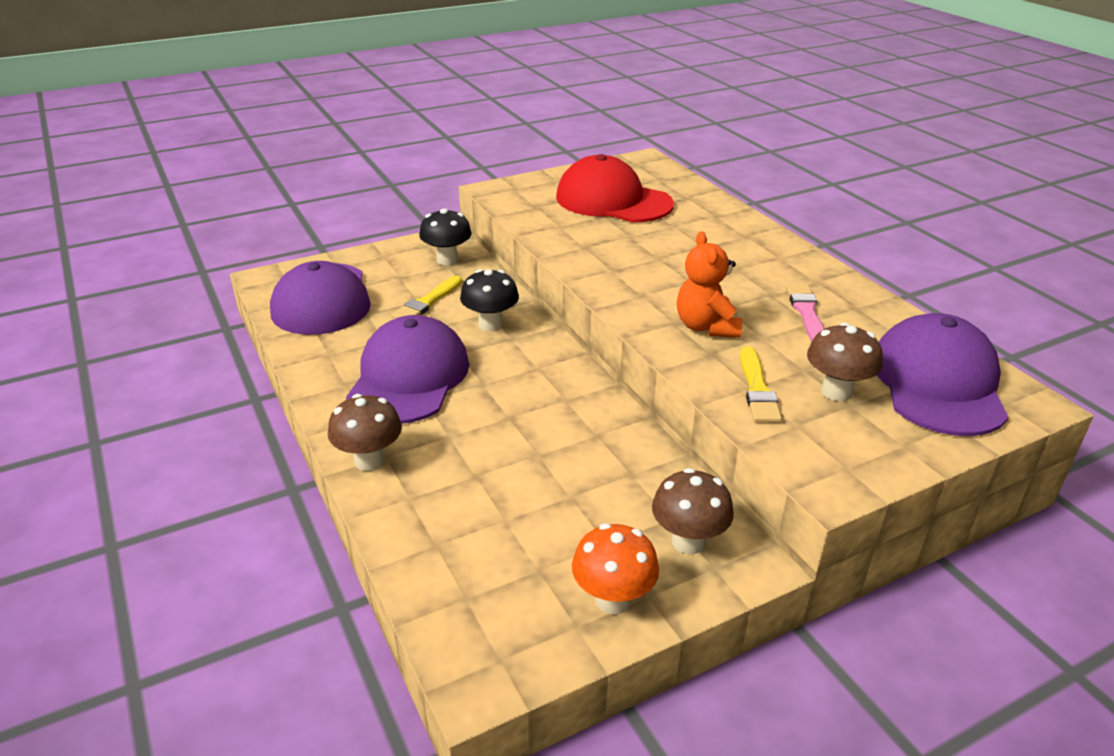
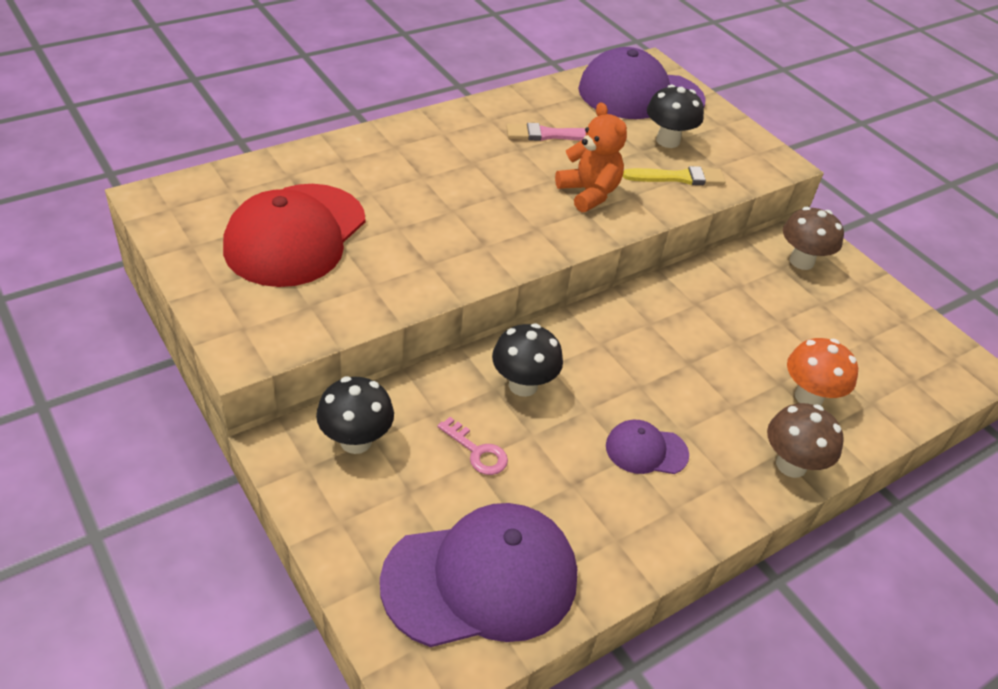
camera: 100 degrees left, 10 degrees up
purple cap [346,315,469,424] -> purple cap [606,420,689,474], size x0.48
yellow brush [392,276,462,319] -> pink key [437,417,508,475]
orange mushroom [572,523,659,614] -> orange mushroom moved to [787,338,858,405]
orange teddy bear [677,231,742,337] -> orange teddy bear turned 105 degrees counterclockwise [555,102,627,212]
brown mushroom [807,323,883,401] -> black mushroom [647,85,704,148]

